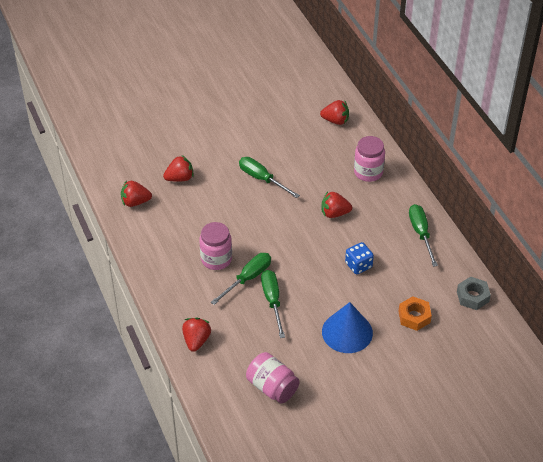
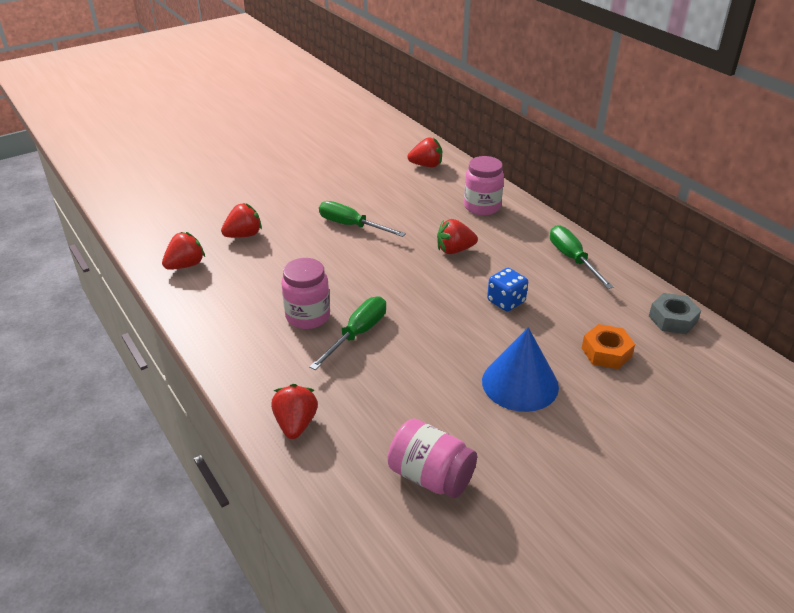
camera: 10 degrees left, 10 degrees down
red strawberry [121,180,152,207] -> red strawberry turned 150 degrees clockwise [162,232,205,270]
green screwdriver [261,270,285,338] -> none

